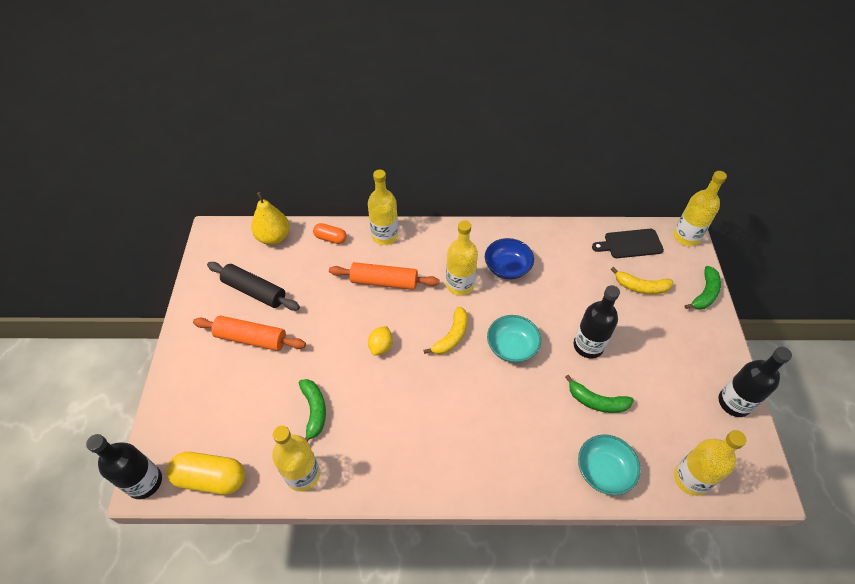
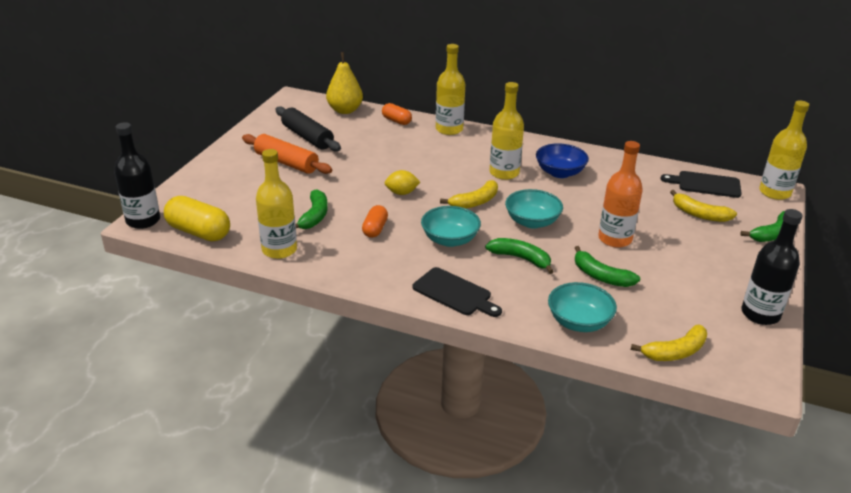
camera: 20 degrees right, 20 degrees down
orange rolling pin [329,262,439,290] -> none
yellow lemon [368,326,393,356] -> yellow lemon turned 45 degrees clockwise [385,170,420,195]
black bottle [574,285,620,359] -> orange bottle [598,141,643,248]
yellow bottle [674,430,746,496] -> yellow banana [631,325,707,361]
none -> orange capsule [362,205,388,238]
none -> black cutting board [412,267,502,317]
none -> turquoise bowl [421,206,481,247]
none -> green banana [485,238,554,274]

